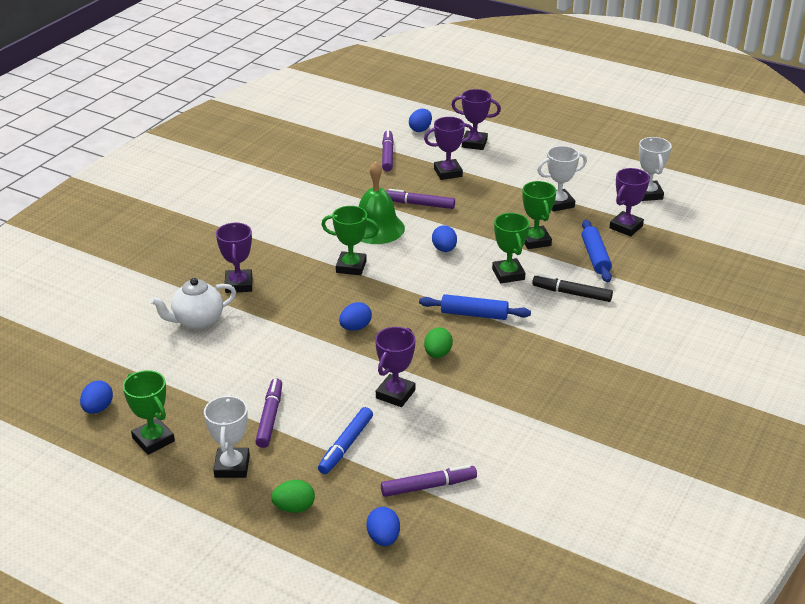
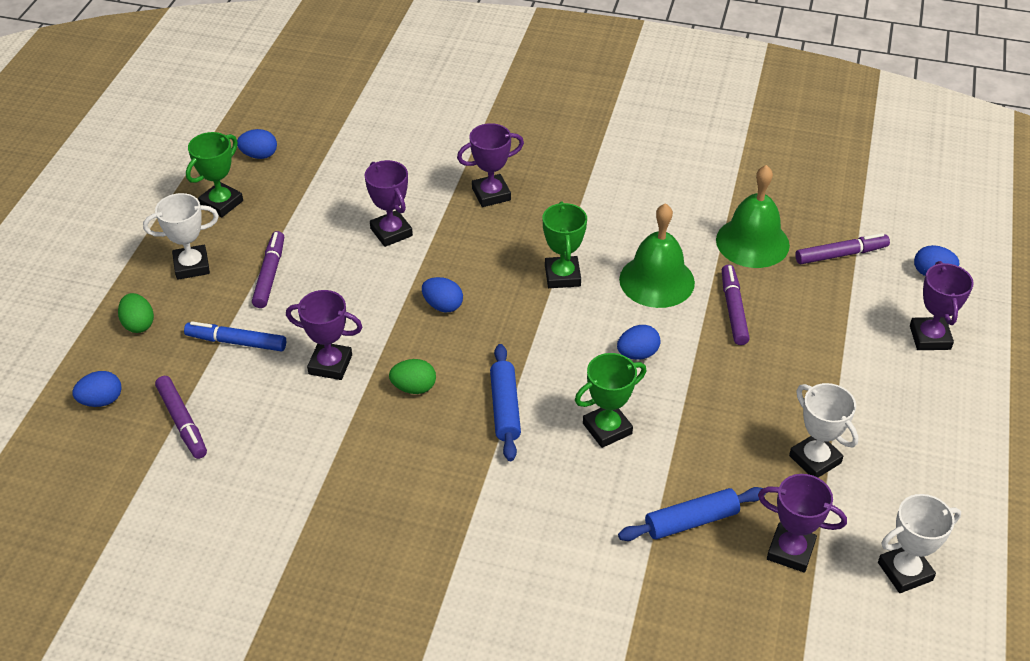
camera: 75 degrees right, 10 degrees up
white teapot [150,278,236,329] -> none
purple marker [255,378,282,448] -> purple marker turned 75 degrees counterclockwise [252,231,284,308]
purple trophy [424,117,474,180] -> purple trophy moved to [364,160,413,247]
green trophy [522,181,556,249] -> none
black marker [532,274,613,302] -> none
none -> green bell [716,165,790,268]

